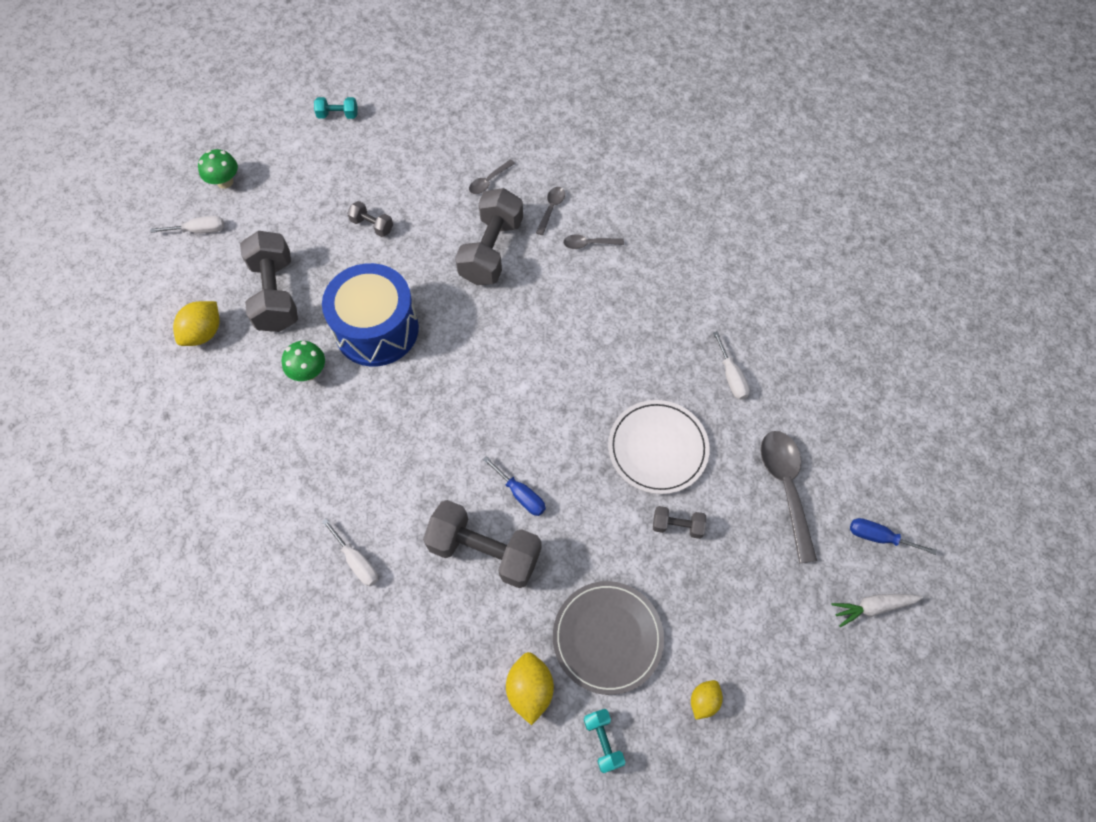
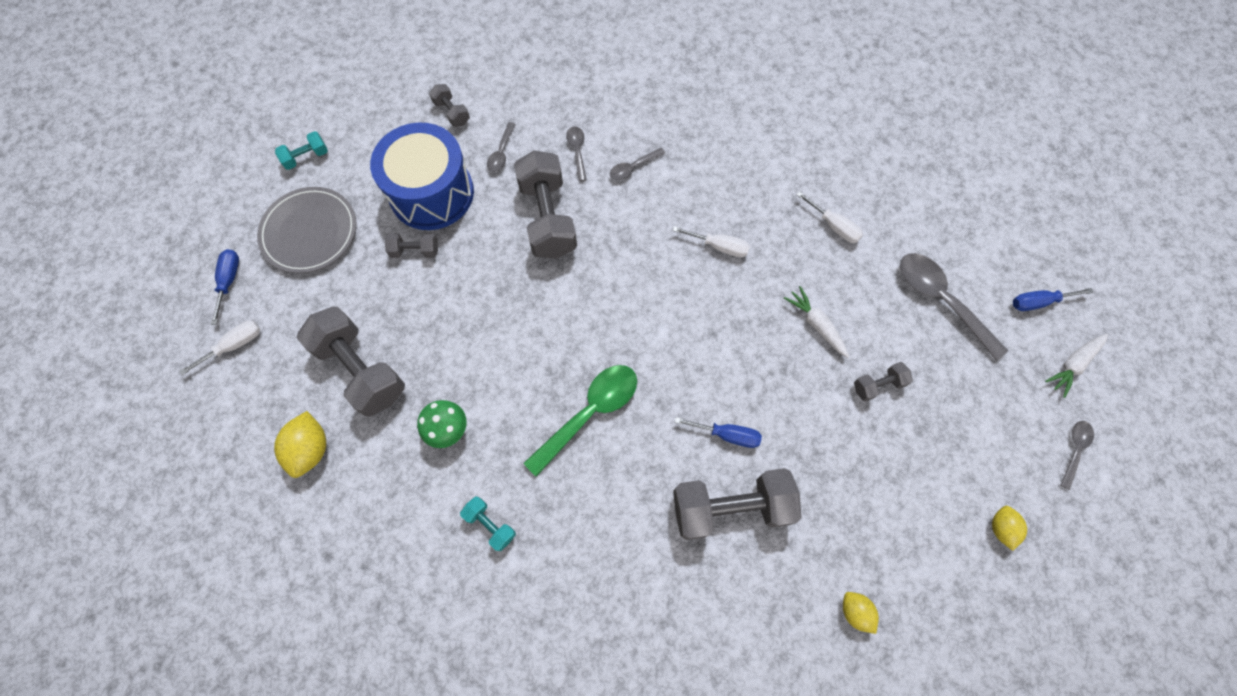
camera: 30 degrees left, 5 degrees up
green mushroom [198,149,238,189] -> blue screwdriver [211,249,239,325]
blue drum [322,263,419,366] -> blue drum moved to [370,123,474,230]
white screwdriver [322,519,378,586] -> white screwdriver moved to [672,226,750,257]
yellow lemon [506,652,554,725] -> yellow lemon [843,592,879,634], size x0.63
grey plate [553,581,664,695] -> grey plate moved to [257,187,356,273]
turquoise dumbbell [584,709,625,773] -> turquoise dumbbell moved to [460,497,516,551]
white plate [608,400,710,494] -> white carrot [784,286,849,358]
none -> grey dumbbell [429,84,470,127]
none -> green spoon [524,365,637,477]
none -> grey spoon [1060,421,1094,490]

